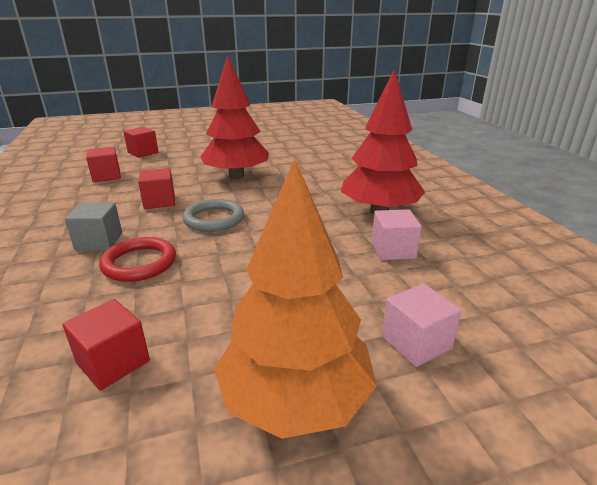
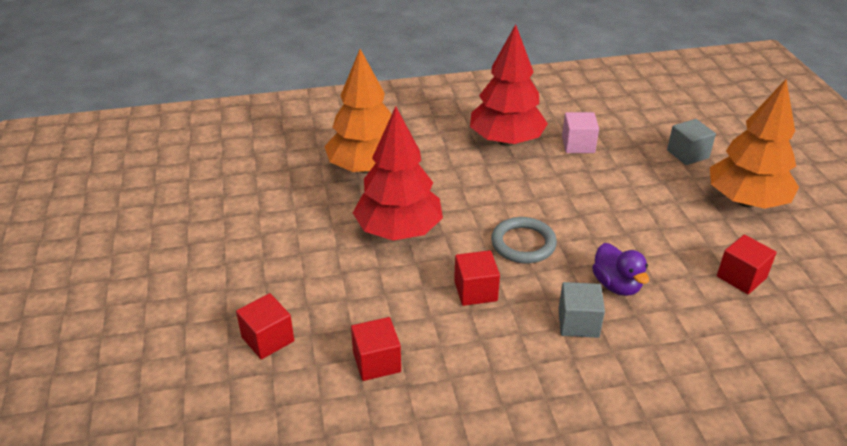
camera: 85 degrees left, 10 degrees up
red ring [99,237,176,282] -> purple duck [592,243,649,296]
pink cube [382,284,462,367] -> grey cube [667,119,716,165]
none -> orange tree [325,49,392,173]

